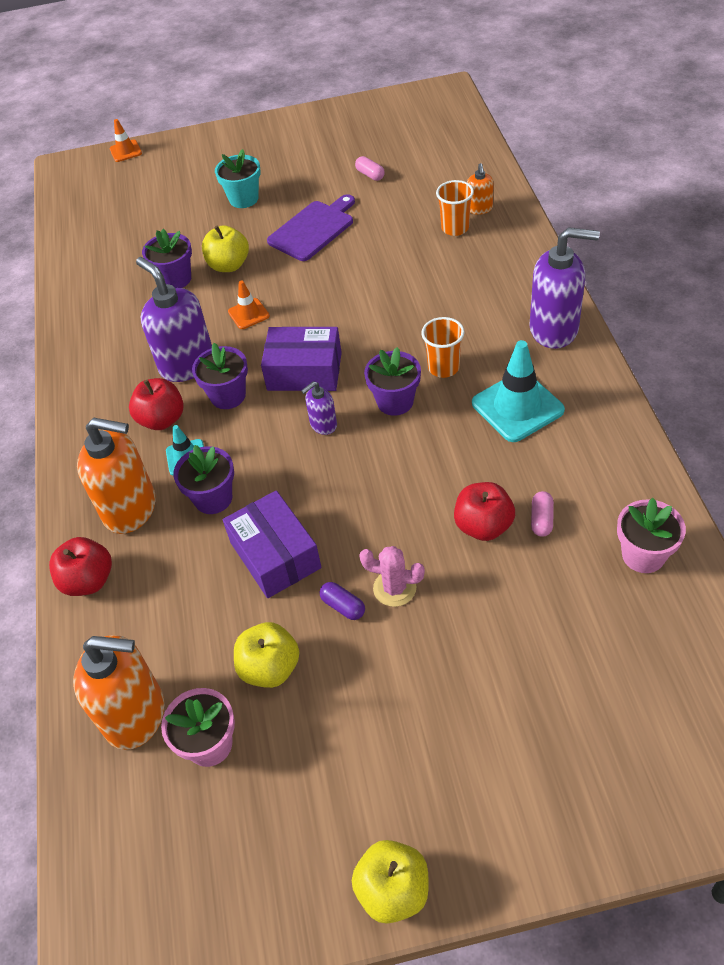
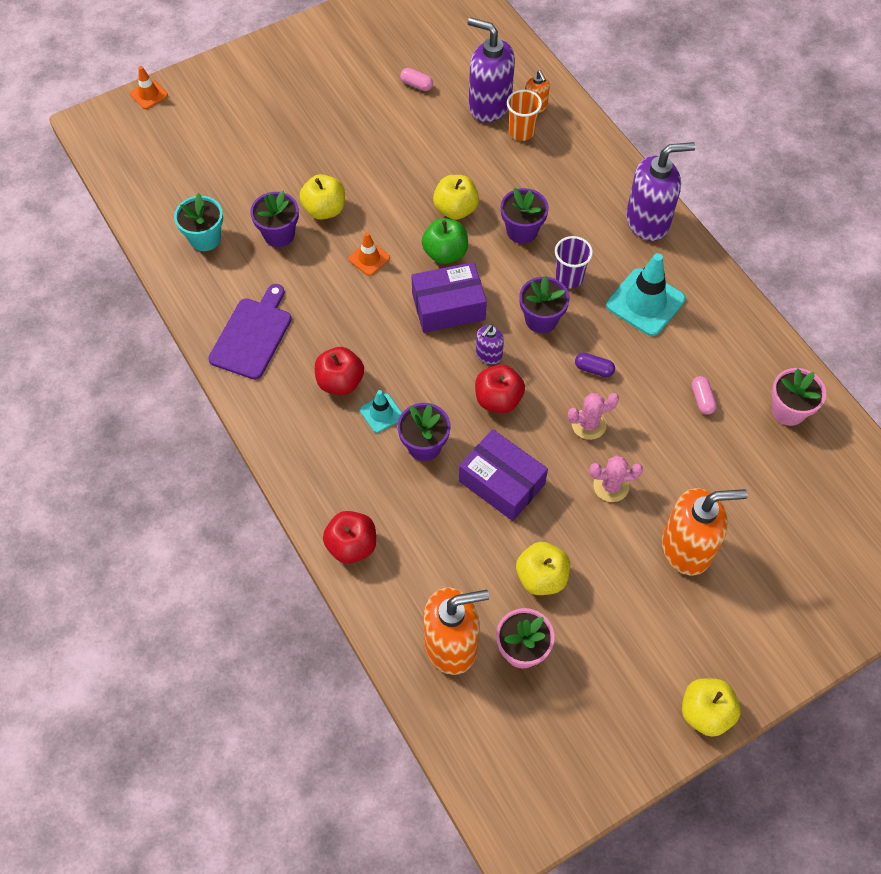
camera: 25 degrees left, 10 degrees up
orange soap dispenser [77,418,156,534] -> orange soap dispenser moved to [662,488,748,575]
purple soap dispenser [136,257,212,382] -> purple soap dispenser moved to [468,17,515,122]
purple flower pot [192,343,248,409] -> purple flower pot moved to [501,188,549,244]
turquoise flower pot [215,149,261,208] -> turquoise flower pot moved to [174,193,223,251]
purple cutting board [267,194,355,261] -> purple cutting board moved to [208,284,292,380]
purple capsule [320,582,365,620] -> purple capsule moved to [575,353,615,377]
orange cup [421,317,465,378] -> purple cup [555,236,593,288]
red apple [454,482,515,541] -> red apple moved to [475,364,525,413]
none -> green apple [422,218,468,264]
none -> yellow apple [433,175,479,220]
none -> pink cactus [568,393,619,440]

